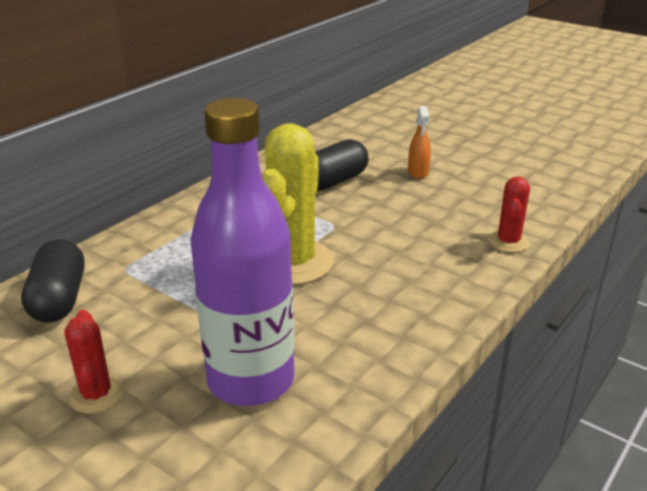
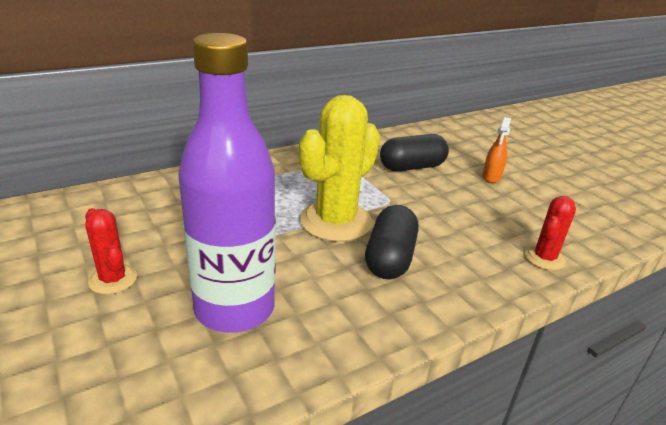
camera: 20 degrees right, 0 degrees up
black capsule [21,239,85,323] -> black capsule moved to [365,205,418,279]
red cactus [64,310,124,414] -> red cactus turned 45 degrees counterclockwise [85,208,137,294]

